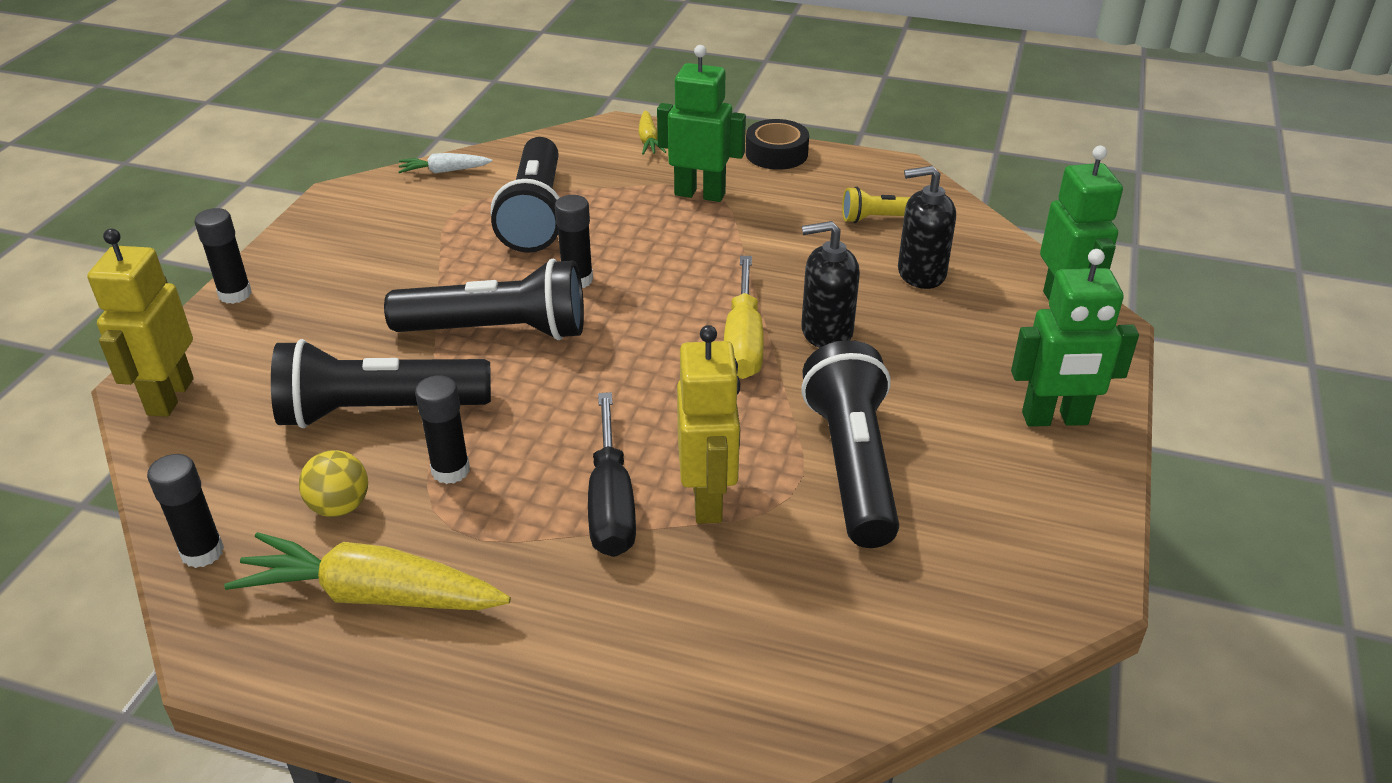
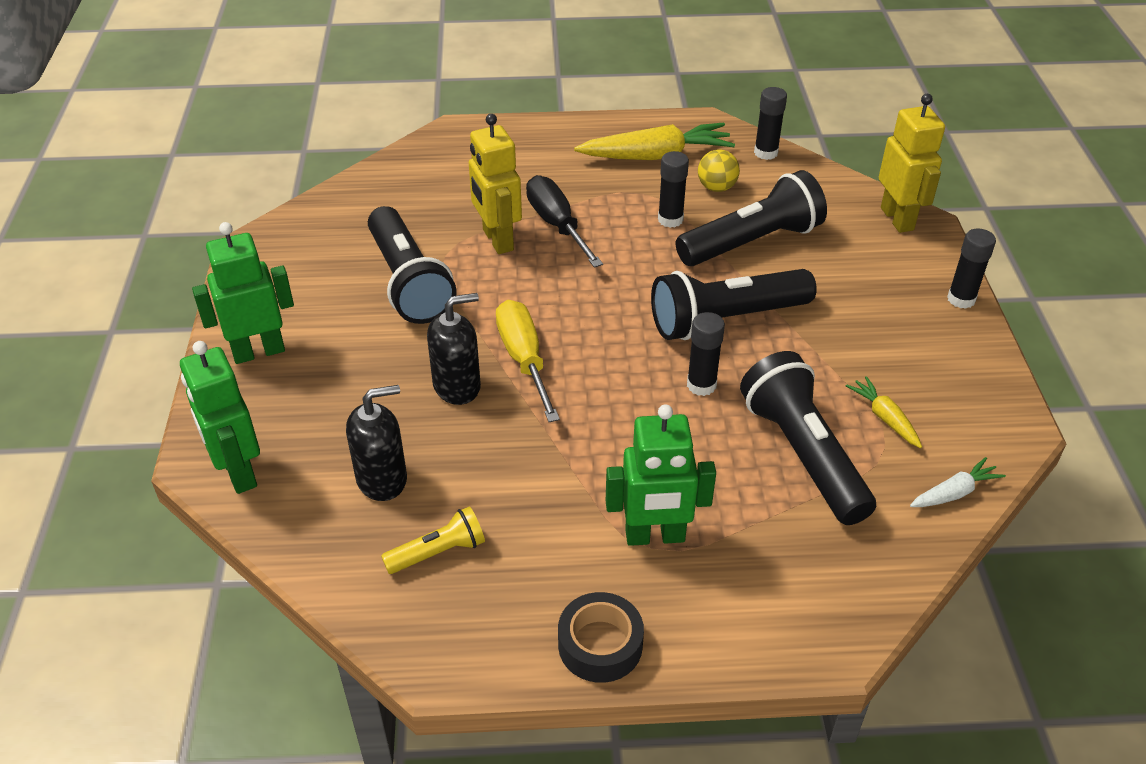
camera: 160 degrees right, 5 degrees up
yellow carrot [638,110,666,155] -> yellow carrot moved to [846,376,922,448]

